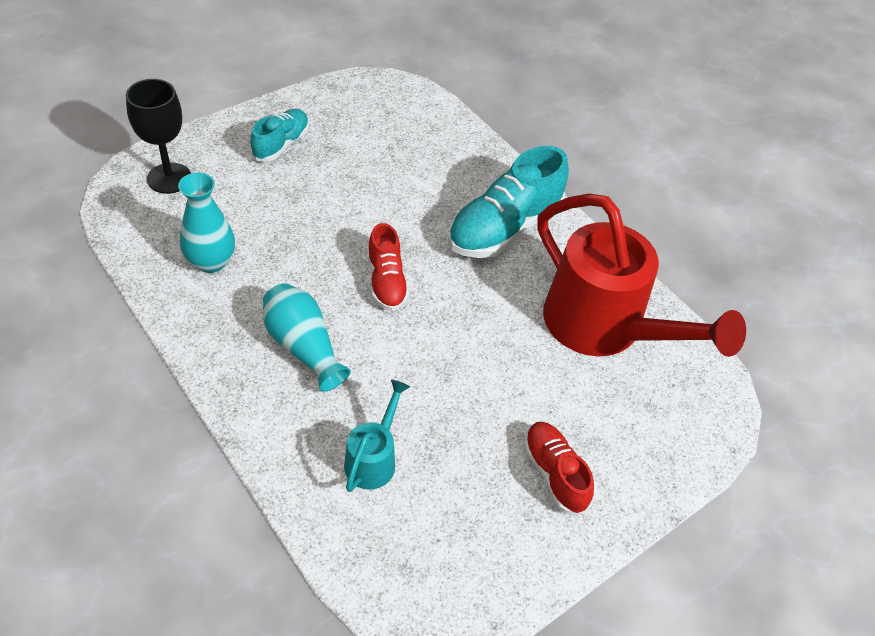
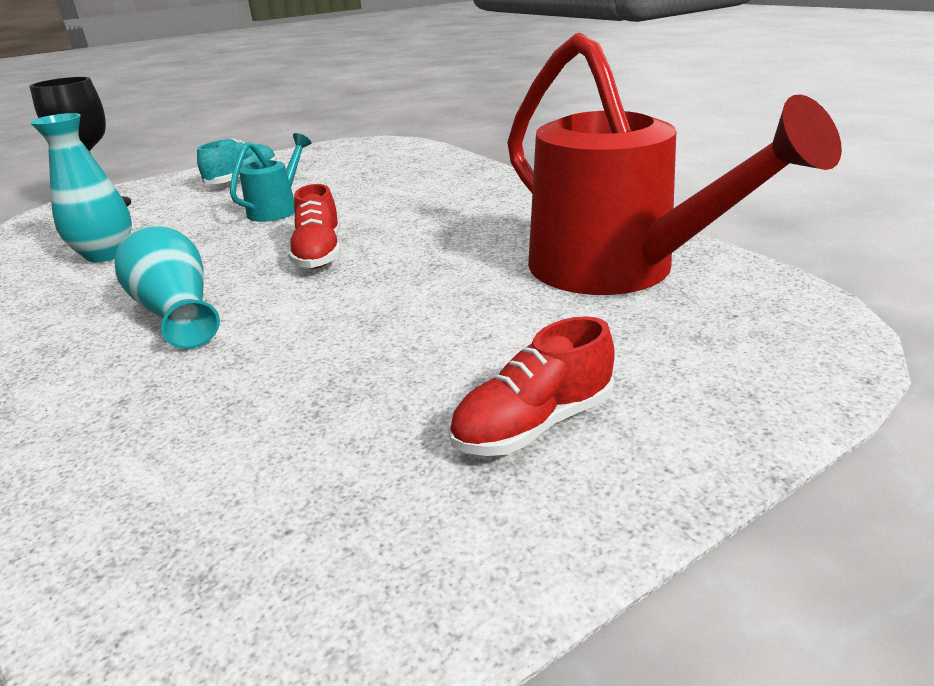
camera: 10 degrees right, 20 degrees down
turquoise watering can [344,380,410,492] -> turquoise watering can moved to [230,133,311,222]
turquoise shoe [448,146,569,258] -> none
red shoe [524,422,594,515] -> red shoe turned 105 degrees counterclockwise [449,316,615,456]

